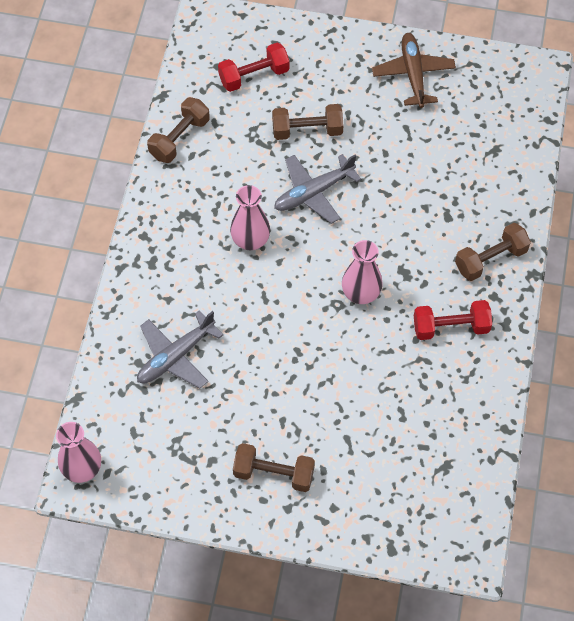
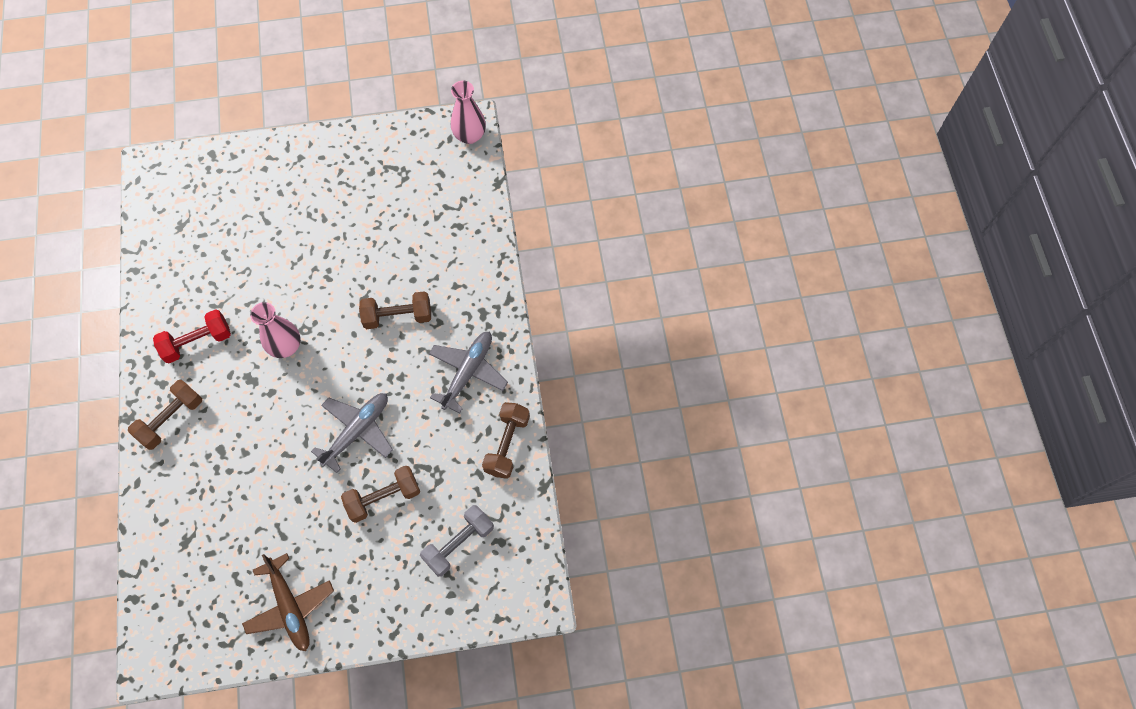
camera: 160 degrees right, 5 degrees up
grey plane [137,310,223,389] -> grey plane moved to [429,332,508,413]
red dumbbell [218,43,289,92] -> grey dumbbell [420,505,494,577]
pink vase [230,185,270,250] -> none
brown dumbbell [233,443,315,492] -> brown dumbbell moved to [359,291,431,329]

